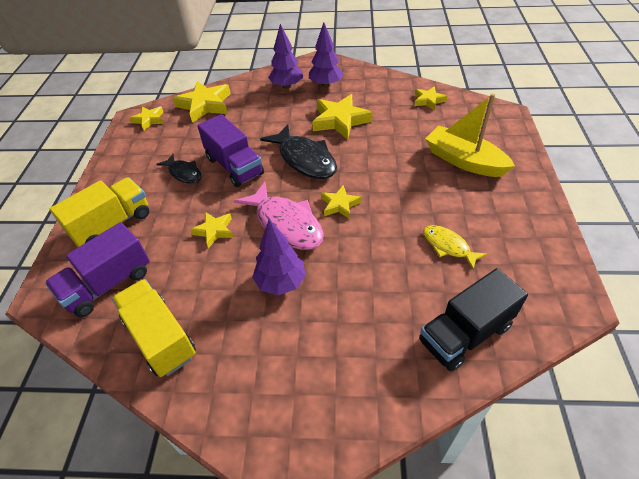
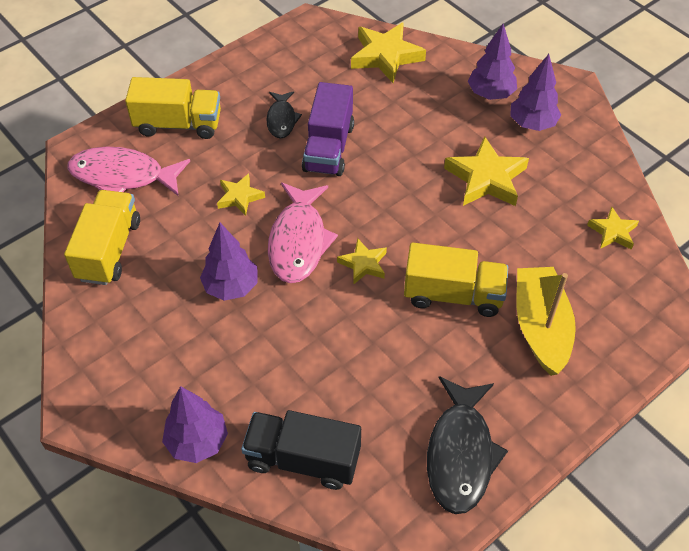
camera: 45 degrees right, 5 degrees up
purple truck [45,222,150,317] -> pink fish [67,147,190,196]
yellow star [130,106,164,130] -> none
black fish [260,124,337,179] -> black fish moved to [427,376,508,514]
yellow fish [423,225,487,270] -> none
none -> purple tree [162,386,228,463]
none -> yellow truck [404,243,508,317]

